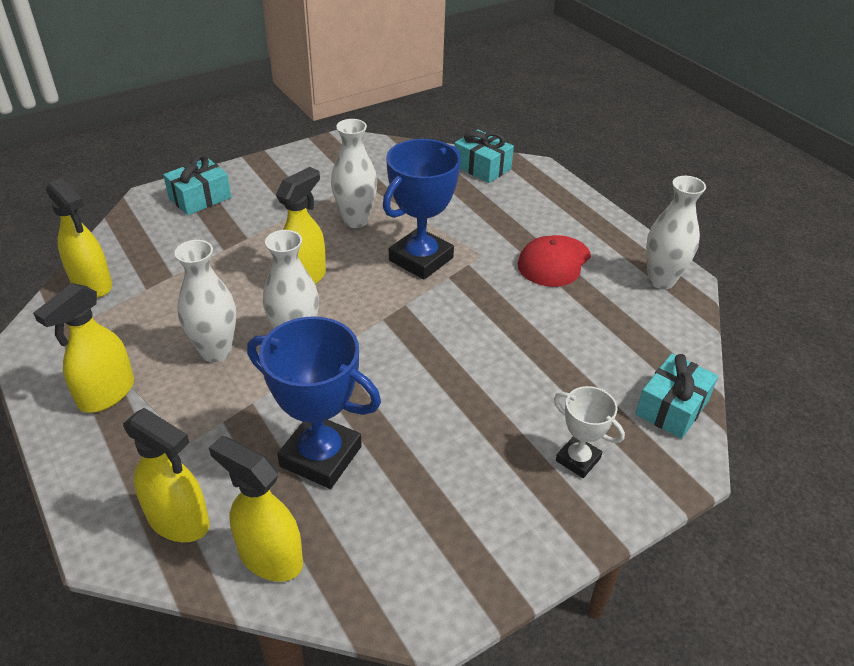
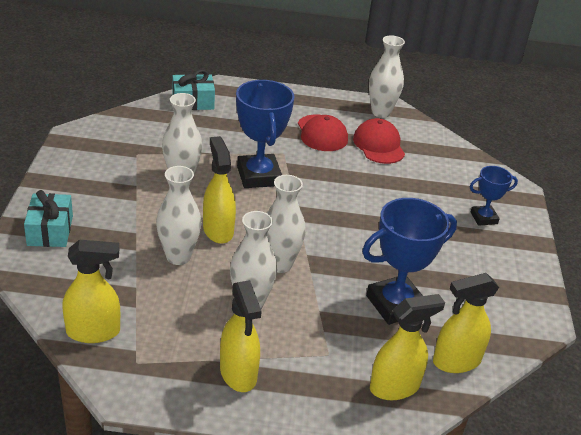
camera: 55 degrees left, 5 degrees down
white trophy [554,386,625,478] -> blue trophy [469,166,518,226]
turquoise gift [635,353,718,439] -> none
none -> white vase [156,166,201,265]
none -> red cap [353,118,405,164]

